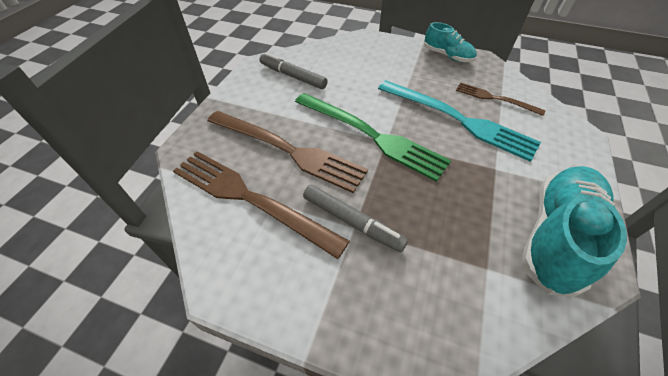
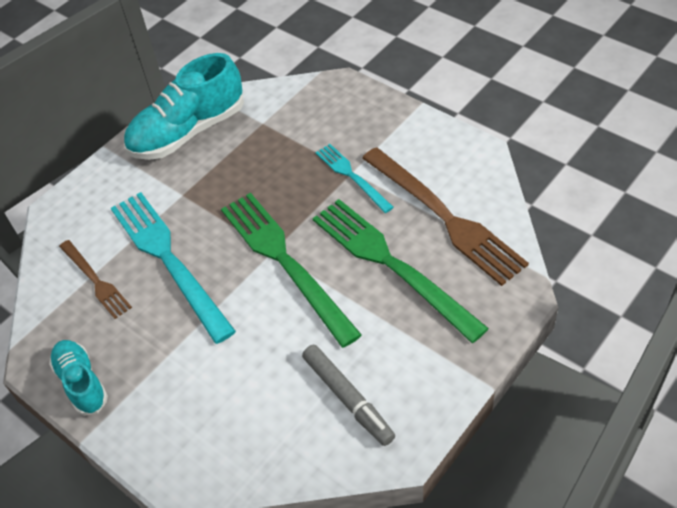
camera: 155 degrees left, 0 degrees up
brown fork [207,111,368,193] -> green fork [313,199,489,343]
grey marker [303,185,408,252] -> turquoise fork [315,144,394,213]

